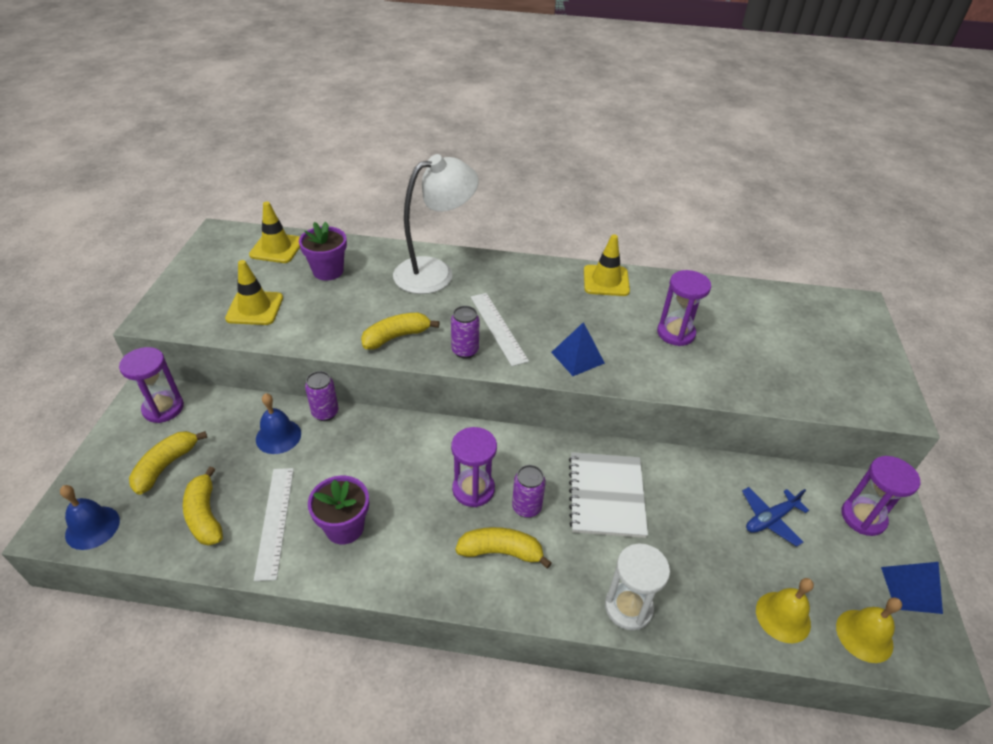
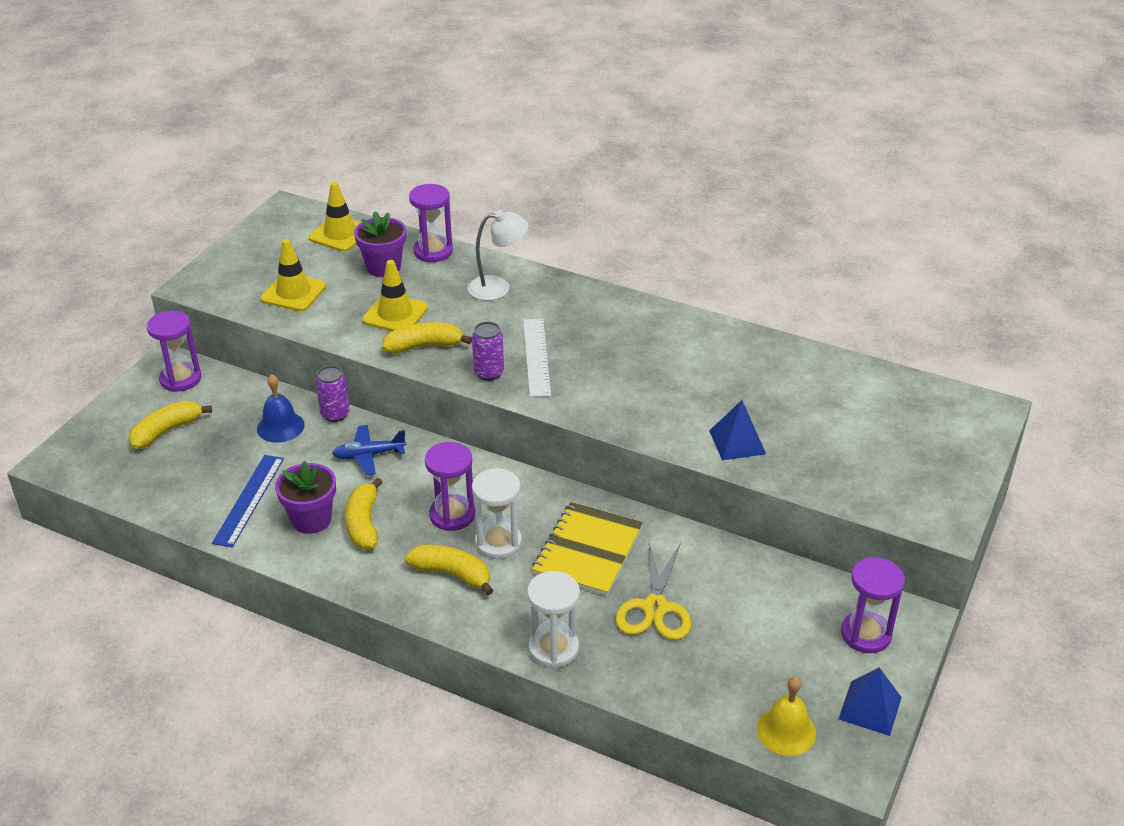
camera: 20 degrees right, 5 degrees down
blue bell [60,485,120,550] -> none
yellow banana [183,466,223,546] -> yellow banana moved to [345,478,383,550]
white ruler [254,468,294,581] -> blue ruler [212,455,284,548]
white lamp [393,154,479,294] -> white lamp [468,210,528,301], size x0.61
purple can [512,465,546,518] -> white hourglass [472,468,522,559]
blue pyramid [551,322,605,376] -> blue pyramid moved to [709,400,766,460]
white notebook [569,452,648,538] -> yellow notebook [532,502,643,596]
yellow traffic cone [584,234,630,296] -> yellow traffic cone moved to [362,260,428,331]
purple hourglass [657,270,711,346] -> purple hourglass moved to [409,184,453,262]
blue plane [742,487,809,547] -> blue plane moved to [332,425,406,475]
yellow bell [756,578,814,643] -> none
none -> yellow scissors [615,542,691,640]

